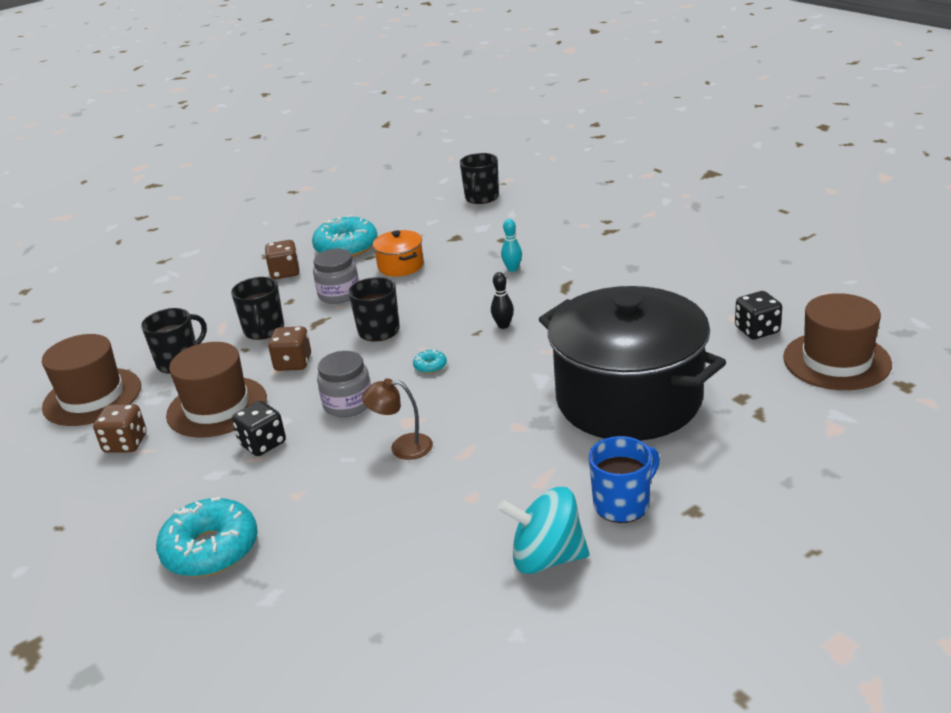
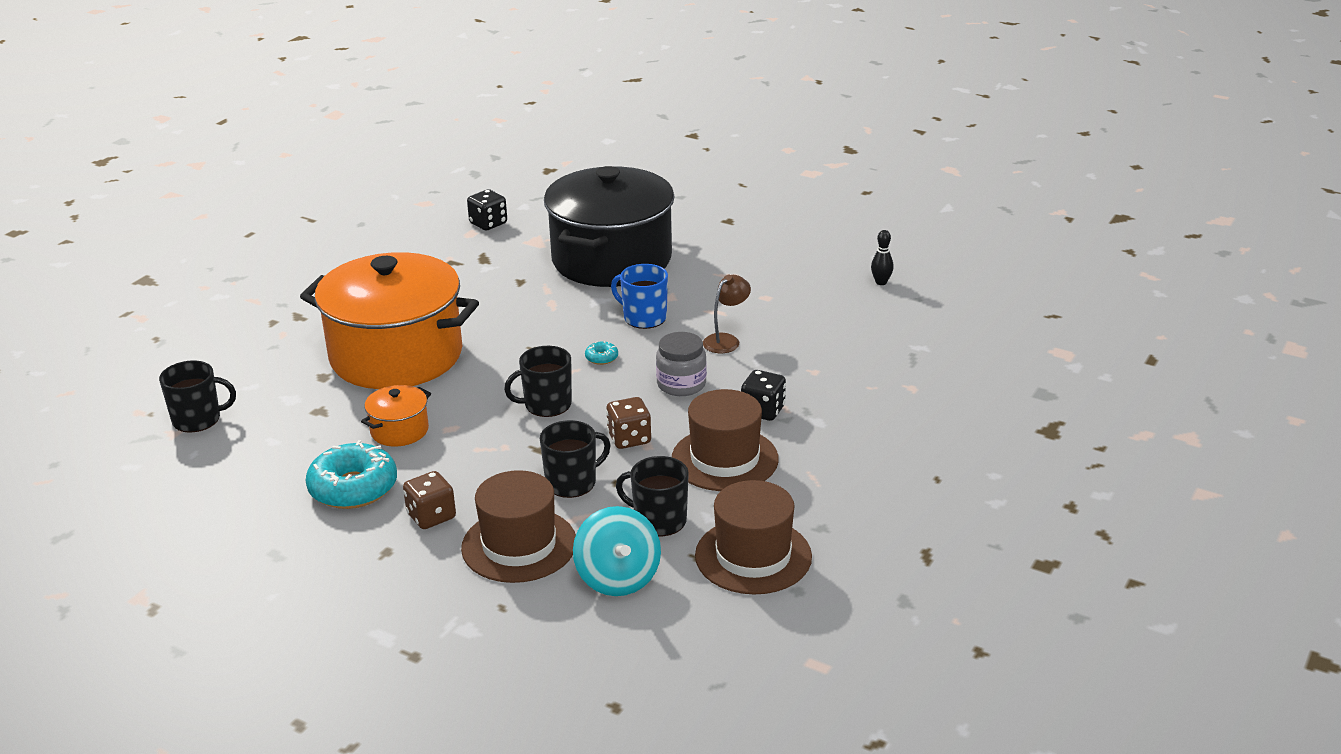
camera: 115 degrees left, 0 degrees up
brown dice [93,404,147,453] -> none
turquoise donut [156,497,258,577] -> none
grey jar [313,249,359,304] -> none
brown lamp [362,378,433,460] -> brown lamp turned 120 degrees counterclockwise [703,275,751,353]
black bowling pin [491,272,514,329] -> black bowling pin moved to [871,230,894,285]
turquoise spinning top [498,487,589,574] -> turquoise spinning top moved to [573,506,661,596]
turquoise bowling pin [501,219,522,272] -> orange pot [300,252,479,389]
blue mug [589,436,660,523] -> blue mug moved to [611,264,668,329]
brown hat [783,293,892,390] -> brown hat moved to [461,470,576,583]

